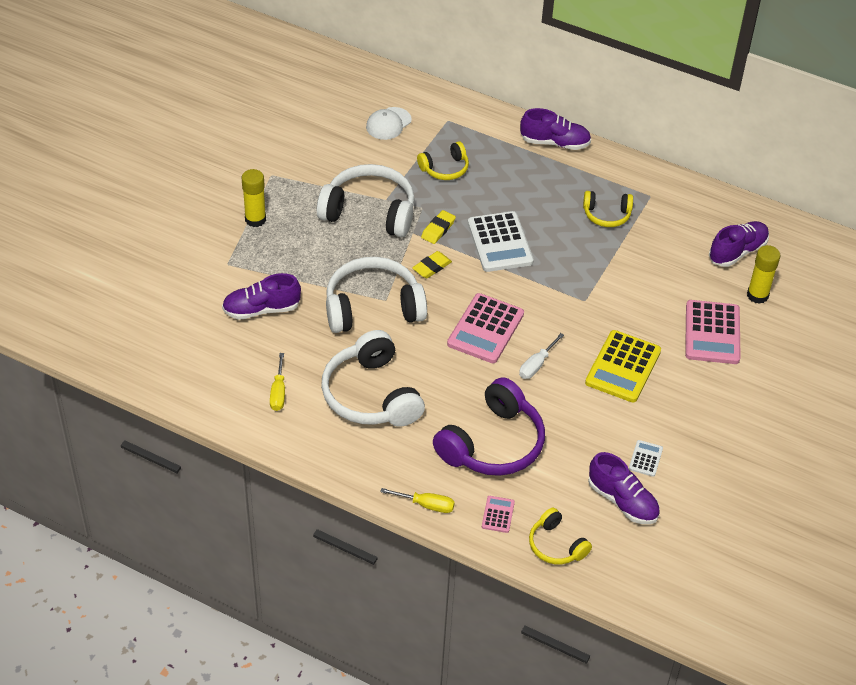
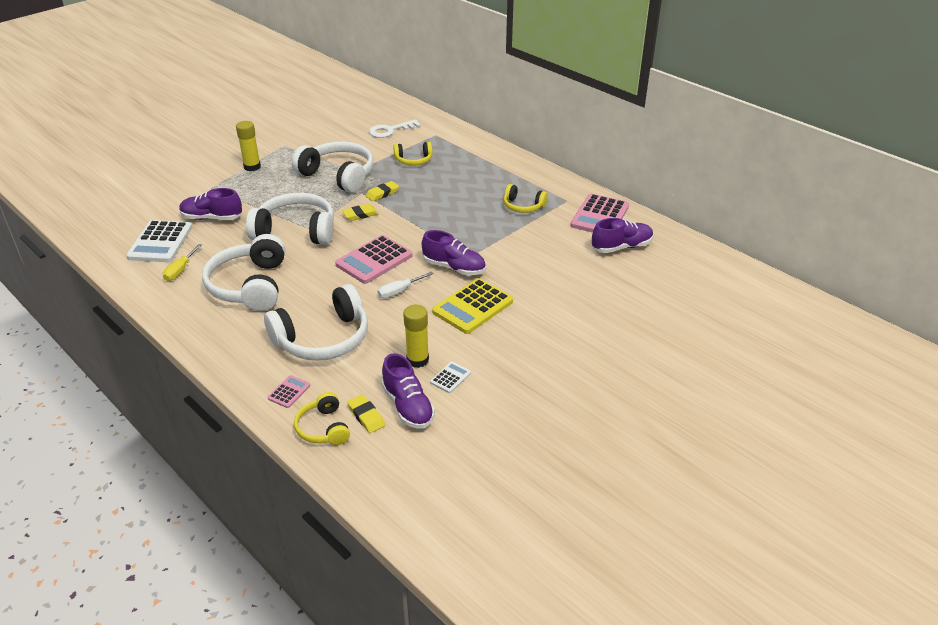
camera: 20 degrees right, 10 degrees down
white cap [366,107,412,140] -> white key [369,119,421,138]
yellow screwdriver [380,488,455,513] -> none
purple headphones [433,377,545,476] -> white headphones [264,284,368,361]
white calculator [468,211,534,272] -> white calculator moved to [126,220,192,262]
purple shoe [520,108,591,150] -> purple shoe moved to [422,230,486,275]
pink calculator [685,300,741,364] -> pink calculator moved to [570,194,629,233]
yellow glue stick [747,245,780,304] -> yellow glue stick moved to [403,304,429,368]
none -> yellow eraser [347,394,385,433]

